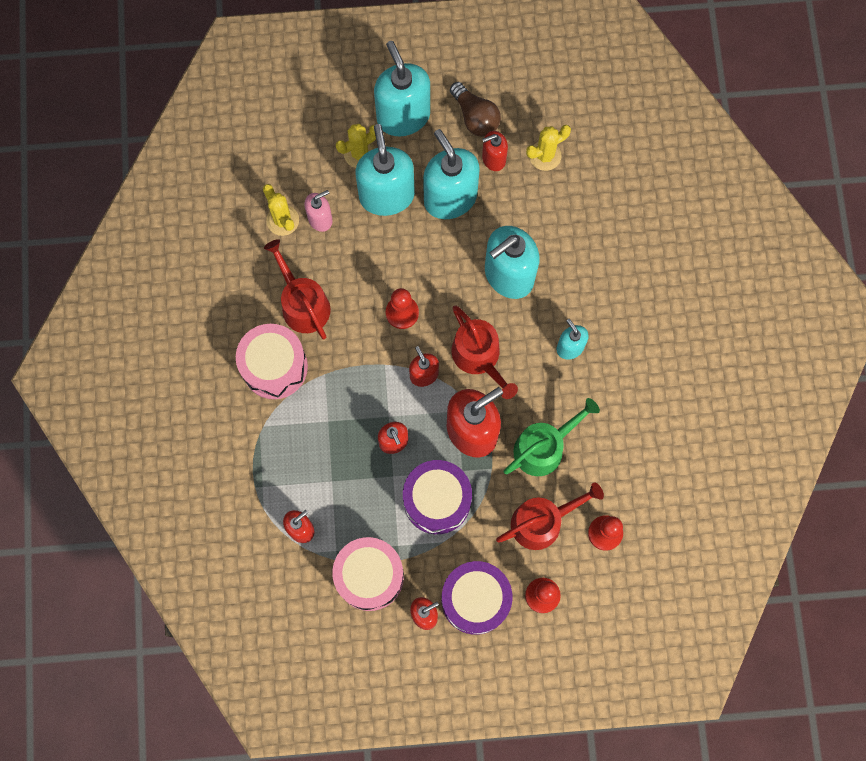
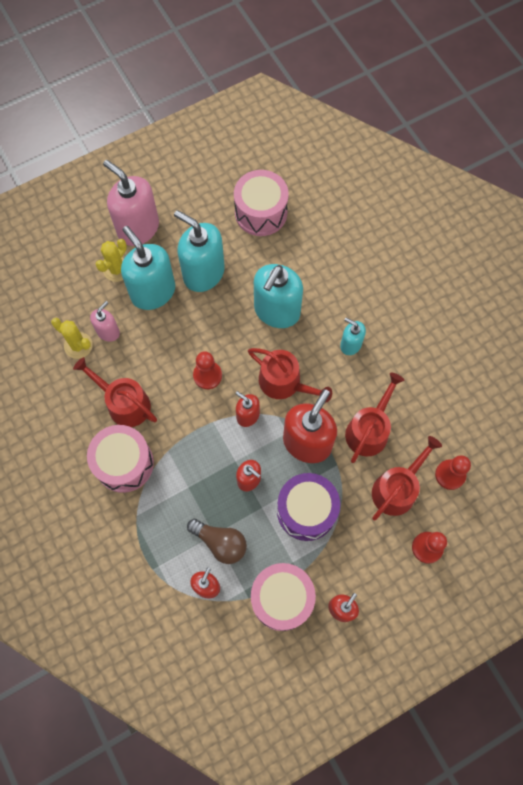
camera: 25 degrees left, 5 degrees down
turquoise soap dispenser [374,41,430,136] -> pink soap dispenser [103,160,159,246]
purple drum [442,561,512,635] -> none
brown light bulb [450,82,501,137] -> brown light bulb moved to [187,519,247,564]
red soap dispenser [482,131,508,171] -> none
green watering can [504,398,600,476] -> red watering can [345,372,404,463]
yellow cactus [526,125,571,171] -> pink drum [234,170,289,236]

